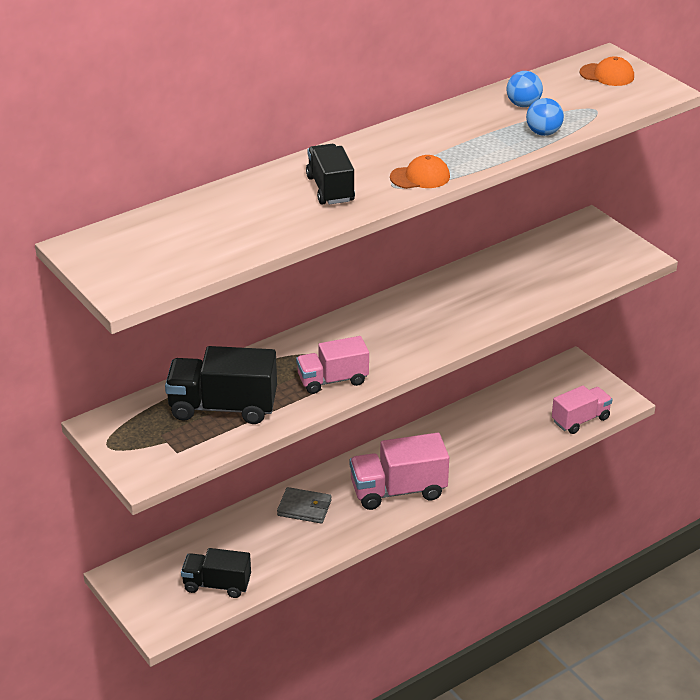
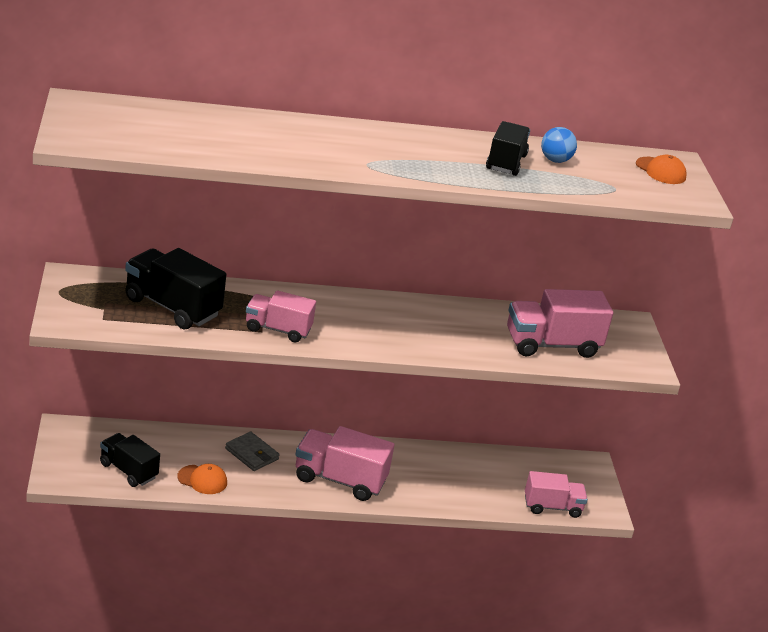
camera: 25 degrees right, 5 degrees down
black truck [306,144,355,205] -> black truck moved to [486,121,530,176]
orange cap [390,155,450,189] -> orange cap moved to [177,464,227,494]
blue ball [526,98,564,136] -> none
none -> pink truck [507,289,613,358]

